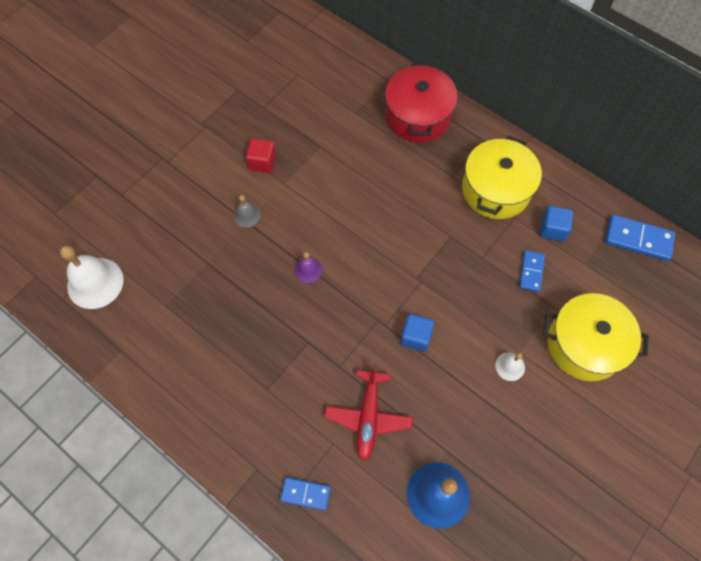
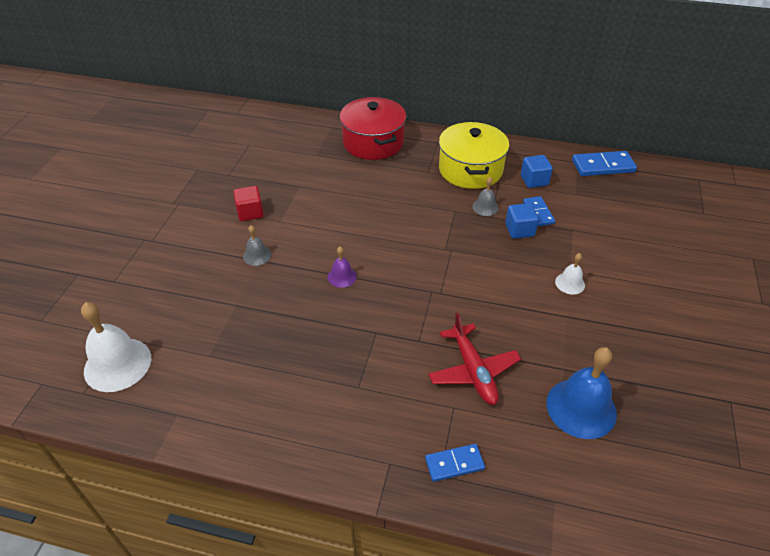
camera: 25 degrees left, 20 degrees down
blue cube [400,314,434,352] -> blue cube moved to [505,203,539,239]
yellow pot [543,293,649,381] -> none
none -> grey bell [472,177,499,216]

